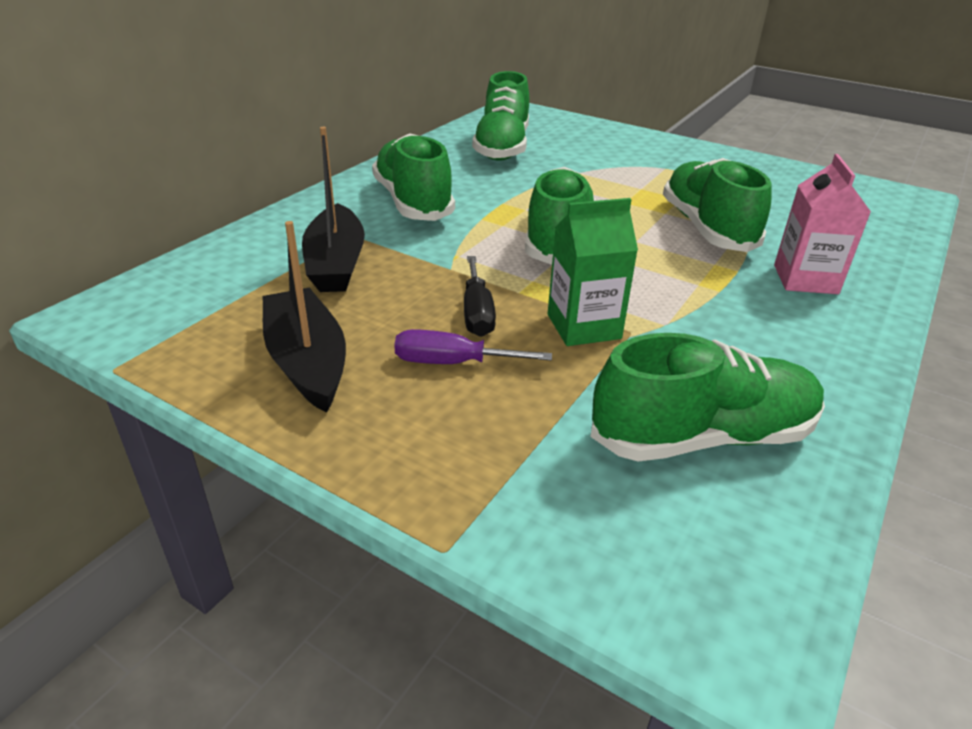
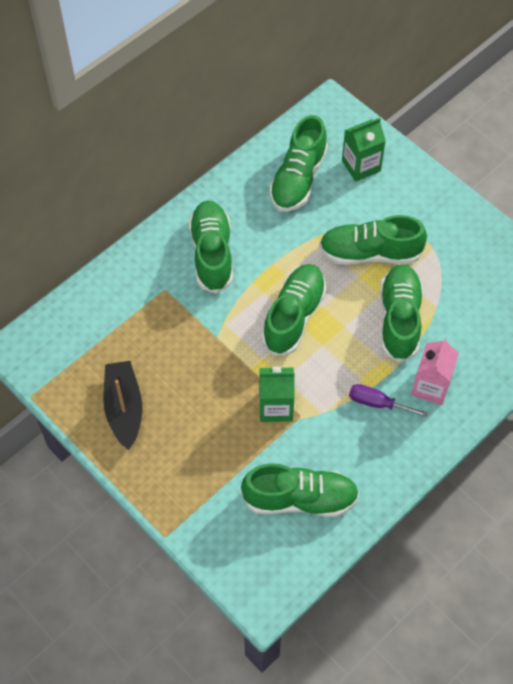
camera: 15 degrees right, 25 degrees up
black boat [302,127,365,292] -> none
purple screwdriver [394,329,552,364] -> purple screwdriver moved to [349,384,428,417]
black screwdriver [464,256,496,337] -> none
none -> green shoe [319,215,427,265]
none -> green carton [342,118,386,182]

